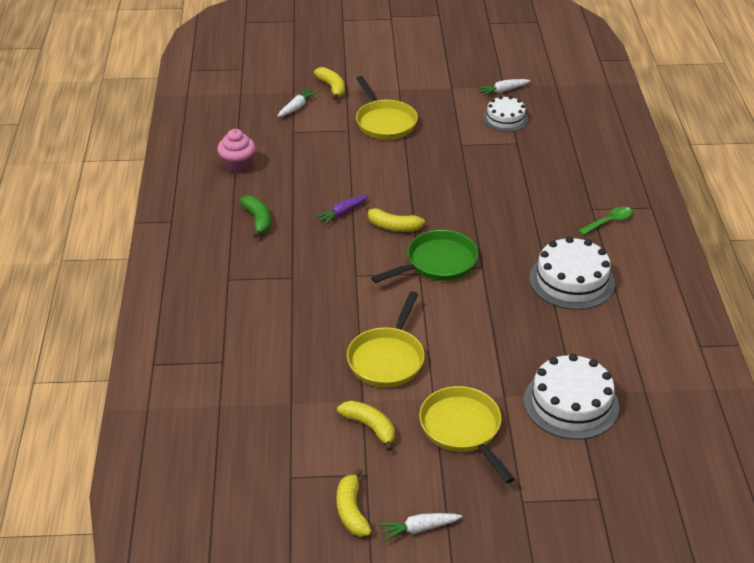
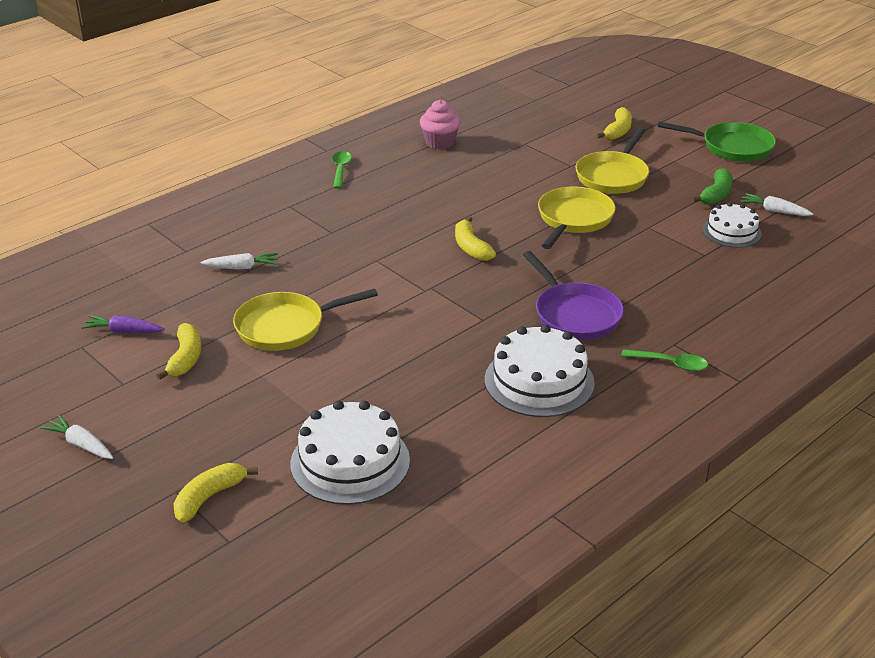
camera: 50 degrees right, 5 degrees down
green banana [240,196,271,238] -> green banana moved to [692,168,733,205]
white carrot [278,88,318,117] -> white carrot moved to [200,253,278,269]
purple carrot [315,195,369,225] -> purple carrot moved to [81,315,165,333]
yellow banana [337,468,371,537] -> yellow banana moved to [173,463,258,522]
green pan [371,230,479,283] -> green pan moved to [657,122,776,162]
yellow pan [419,386,514,484] -> yellow pan moved to [538,187,616,249]
none -> green spoon [332,151,352,189]
none -> purple pan [523,251,624,340]

